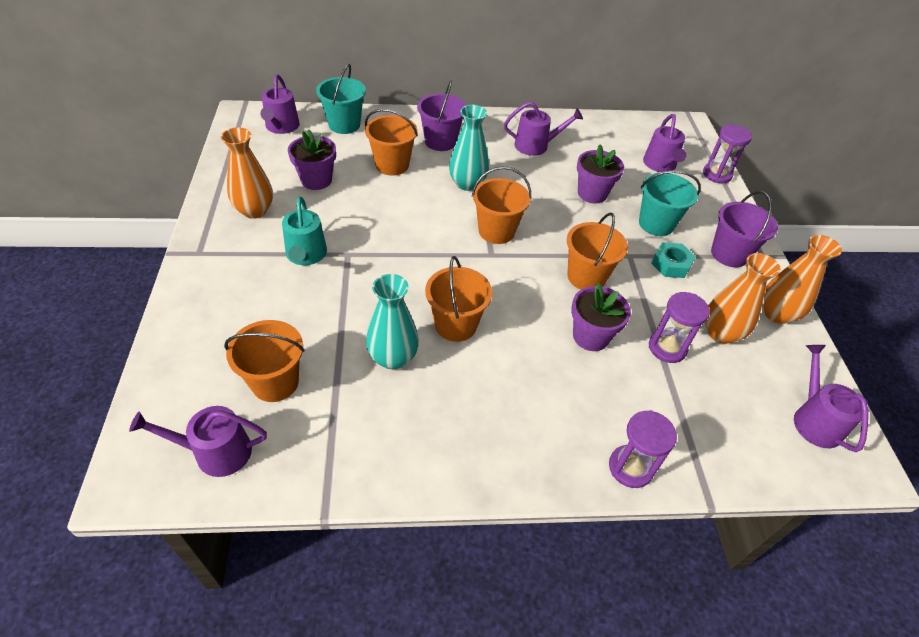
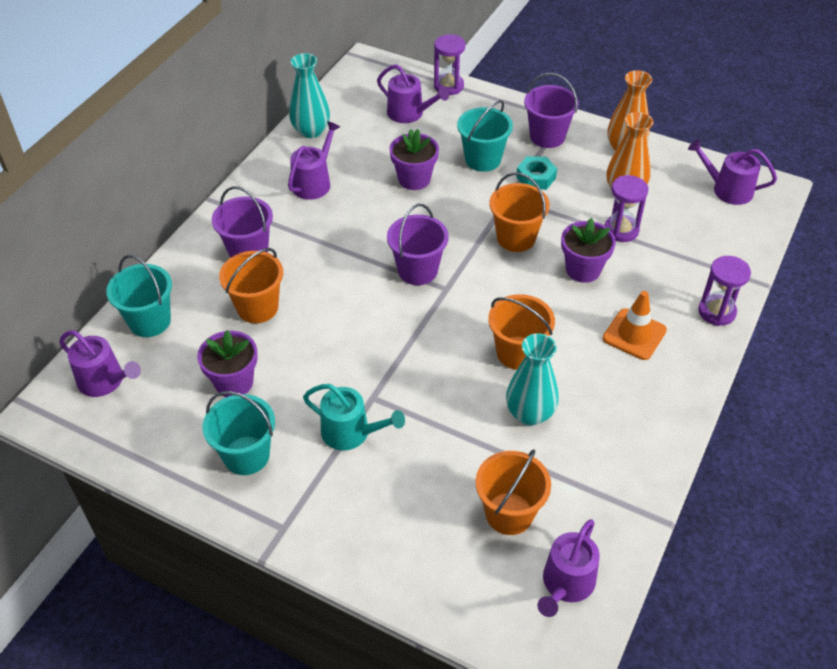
camera: 55 degrees left, 0 degrees up
orange vase [221,127,273,219] -> turquoise bucket [202,391,275,475]
turquoise vase [449,105,489,191] -> turquoise vase moved to [289,53,330,138]
orange bucket [472,166,531,244] -> purple bucket [387,204,449,285]
none -> orange traffic cone [603,291,667,360]

